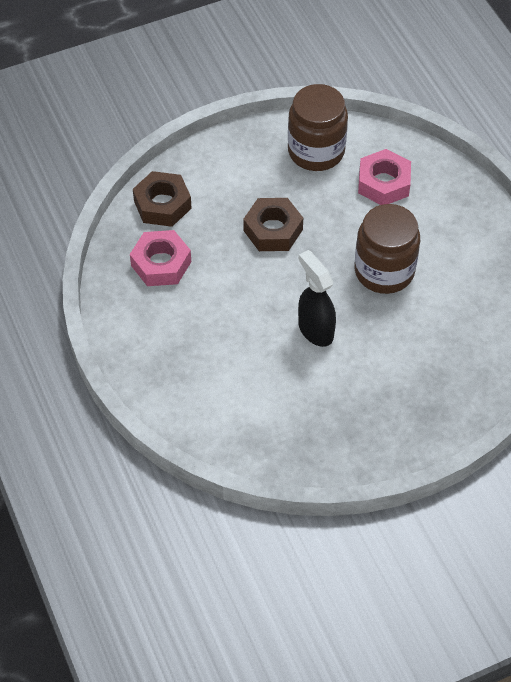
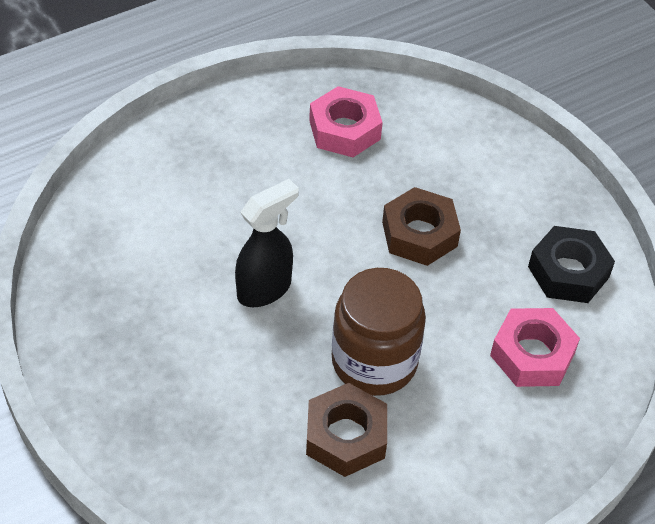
camera: 80 degrees right, 5 degrees down
brown nut [133,171,192,227] -> brown nut moved to [306,383,387,477]
brown jar [288,84,348,171] -> black nut [528,226,615,303]

